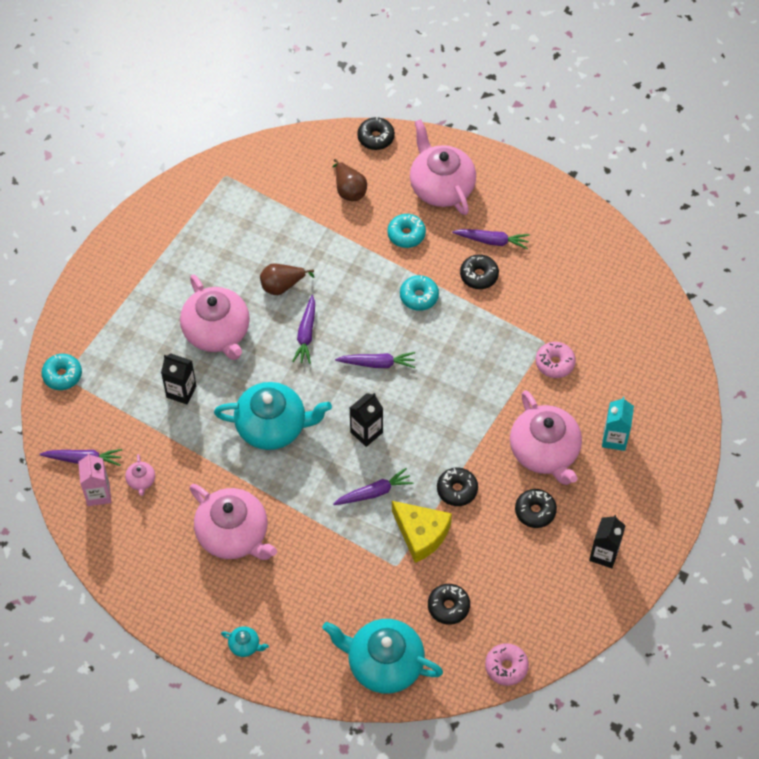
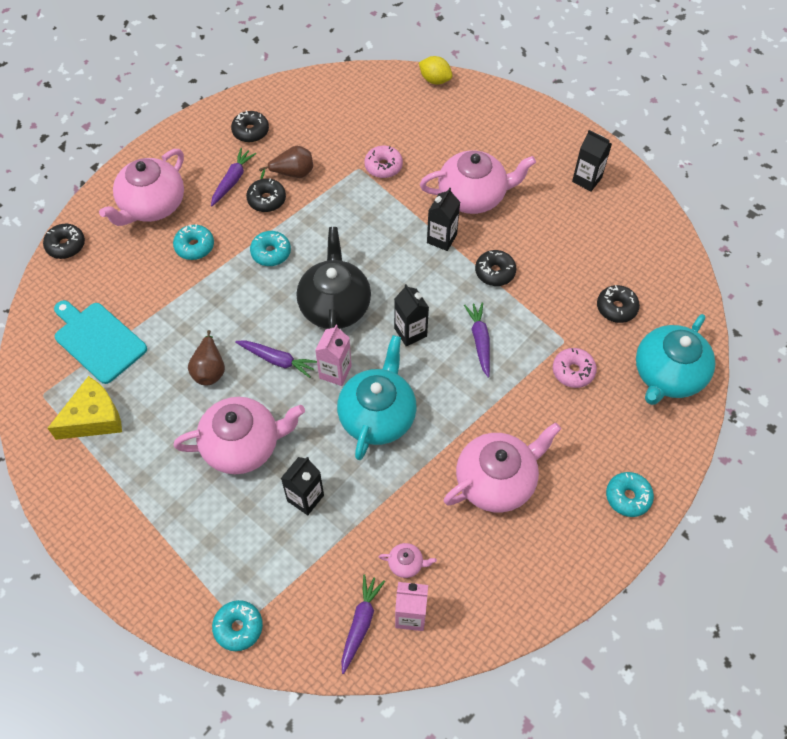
camera: 75 degrees left, 0 degrees up
turquoise teapot [221,626,269,657] -> turquoise donut [606,472,654,517]
brown pear [332,159,367,201] -> brown pear moved to [259,146,313,179]
purple carrot [335,352,415,368] -> black teapot [297,227,371,329]
yellow cheese [392,501,452,563] -> yellow cheese moved to [48,376,122,440]
pink teapot [410,119,476,215] -> pink teapot turned 45 degrees counterclockwise [99,149,184,226]
pink donut [485,643,529,686] -> pink donut moved to [553,348,597,388]
black donut [515,489,557,528] -> black donut moved to [231,110,269,142]
turquoise carton [602,397,634,451] -> none
none -> turquoise cutting board [54,300,147,384]
none -> pink carton [315,325,352,386]
none -> yellow lemon [419,56,453,84]
none -> black carton [427,187,460,251]

